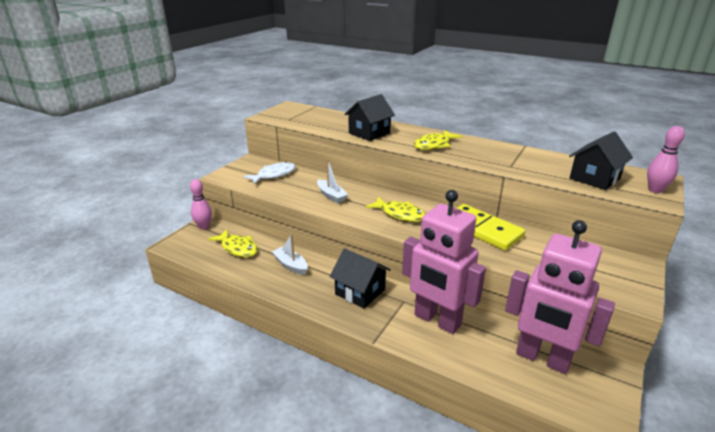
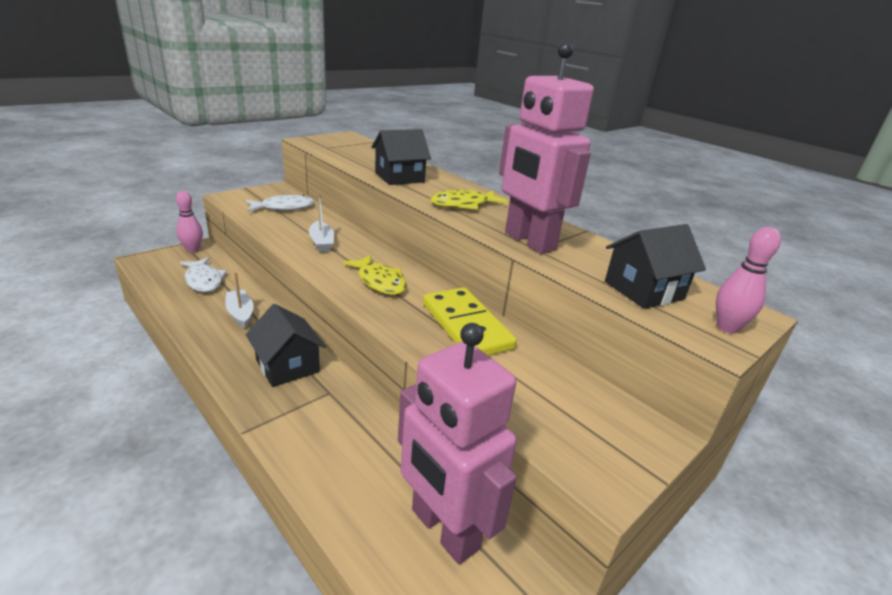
camera: 15 degrees right, 0 degrees up
yellow fish [208,229,258,257] -> white fish [180,257,227,292]
pink robot [402,190,486,334] -> pink robot moved to [499,41,594,254]

